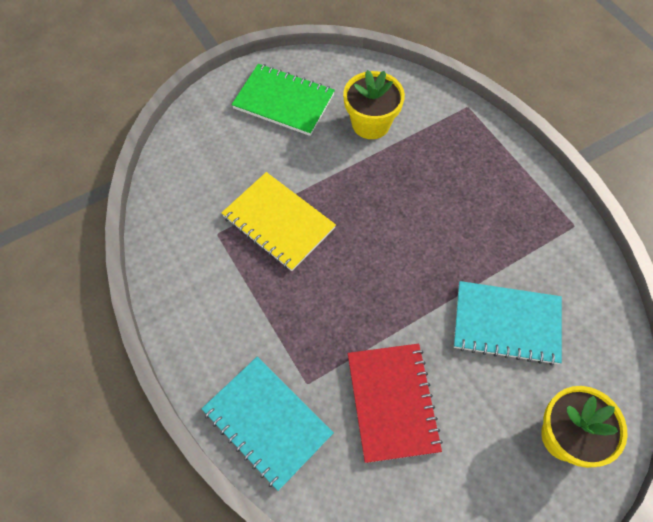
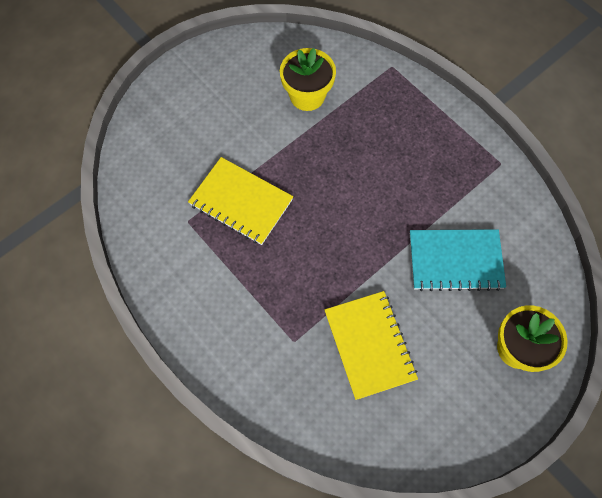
camera: 10 degrees left, 5 degrees up
turquoise notebook [202,357,334,491] -> none
green notebook [232,64,335,136] -> none
red notebook [348,344,443,463] -> yellow notebook [325,291,418,400]

